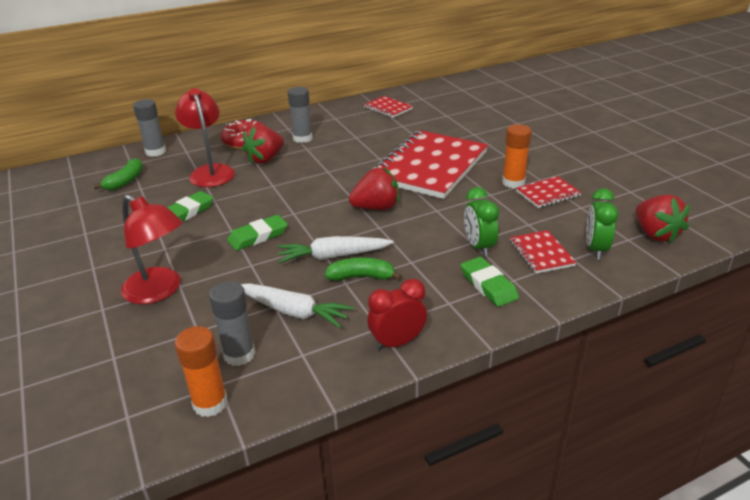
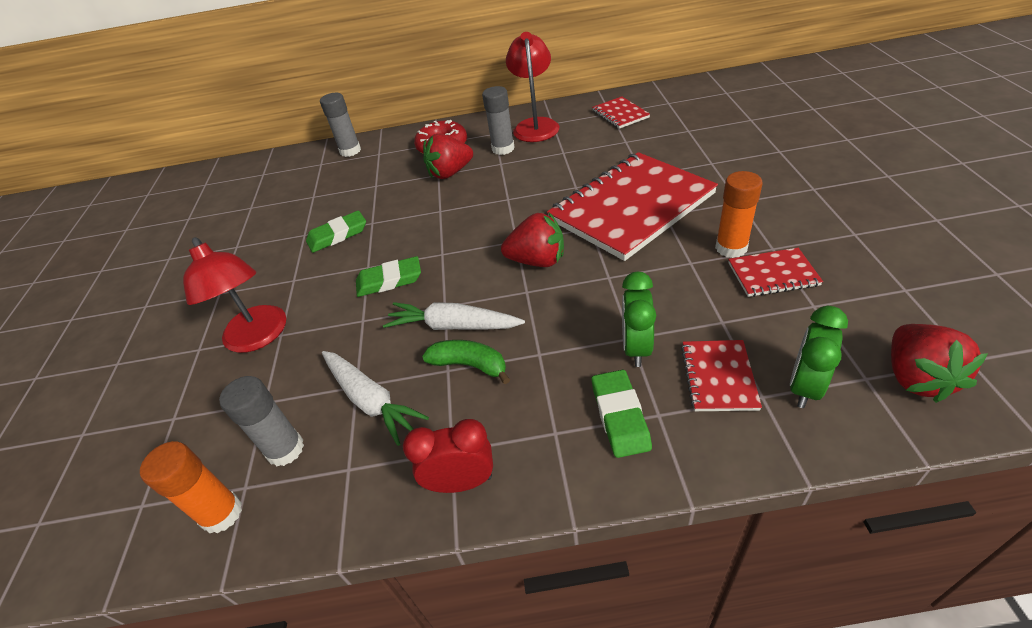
camera: 25 degrees right, 10 degrees up
green banana [93,158,143,190] -> none
red lamp [175,88,235,187] -> red lamp moved to [506,32,559,142]

